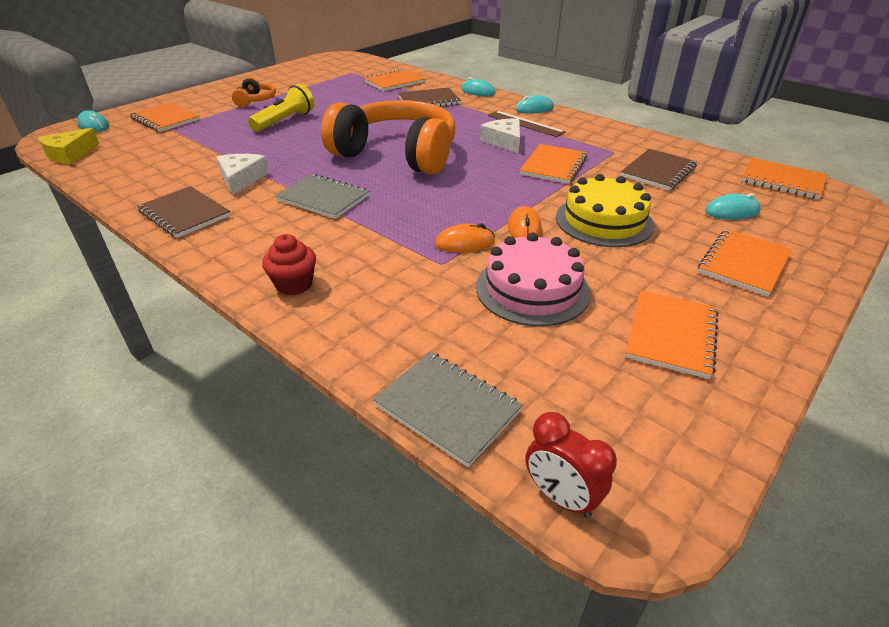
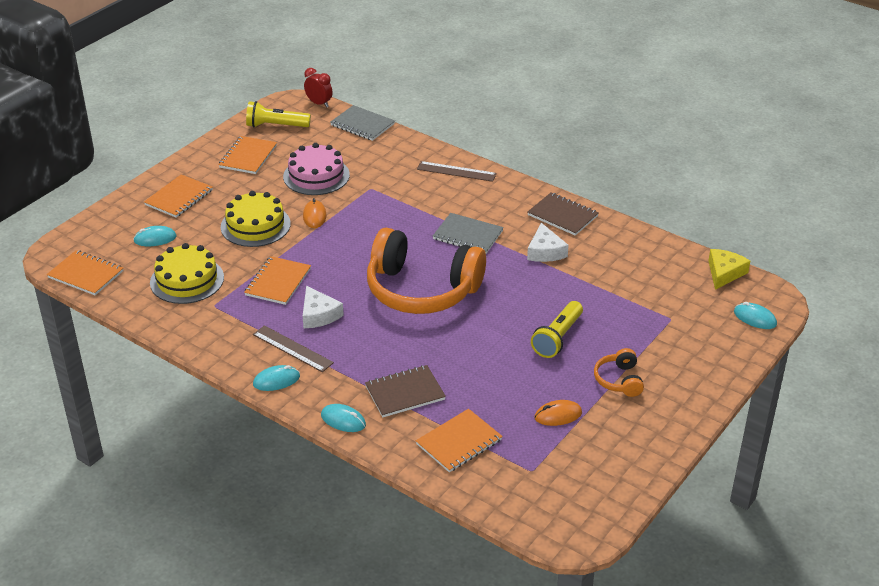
camera: 175 degrees right, 0 degrees up
orange notebook [130,103,200,132] -> none
red cupcake [262,234,316,295] -> brown ruler [417,161,497,182]
orange mouse [435,223,495,253] -> orange mouse moved to [534,400,582,426]
brown notebook [620,149,697,190] -> yellow cake [150,243,224,304]
none -> yellow flashlight [246,101,311,128]

